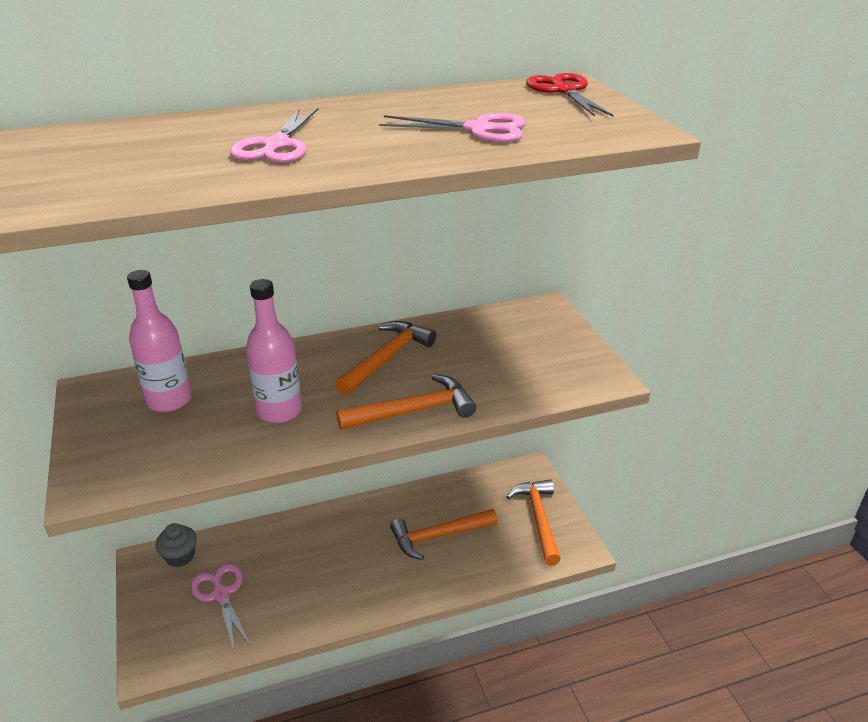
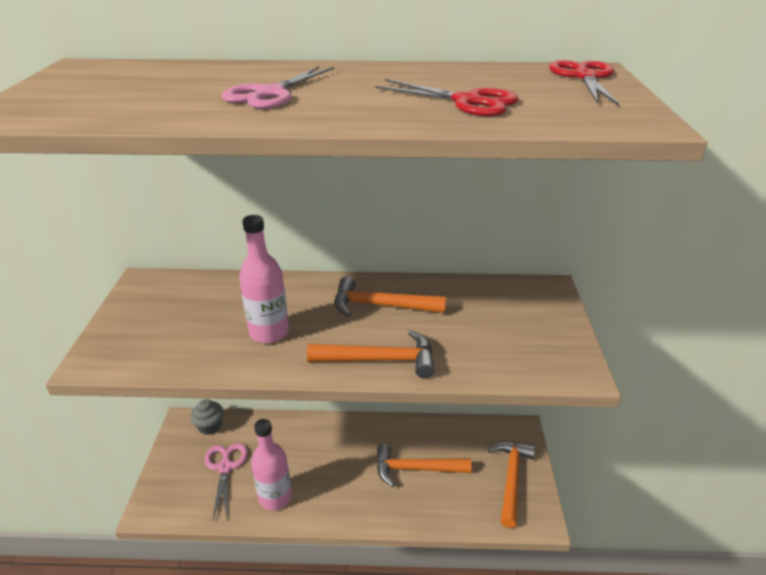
camera: 20 degrees right, 0 degrees up
pink bottle [127,270,192,412] -> pink bottle moved to [251,419,292,510]
orange hammer [335,321,436,395] -> orange hammer turned 135 degrees counterclockwise [335,276,446,317]
pink scissors [379,113,526,142] -> red scissors [375,79,519,116]

